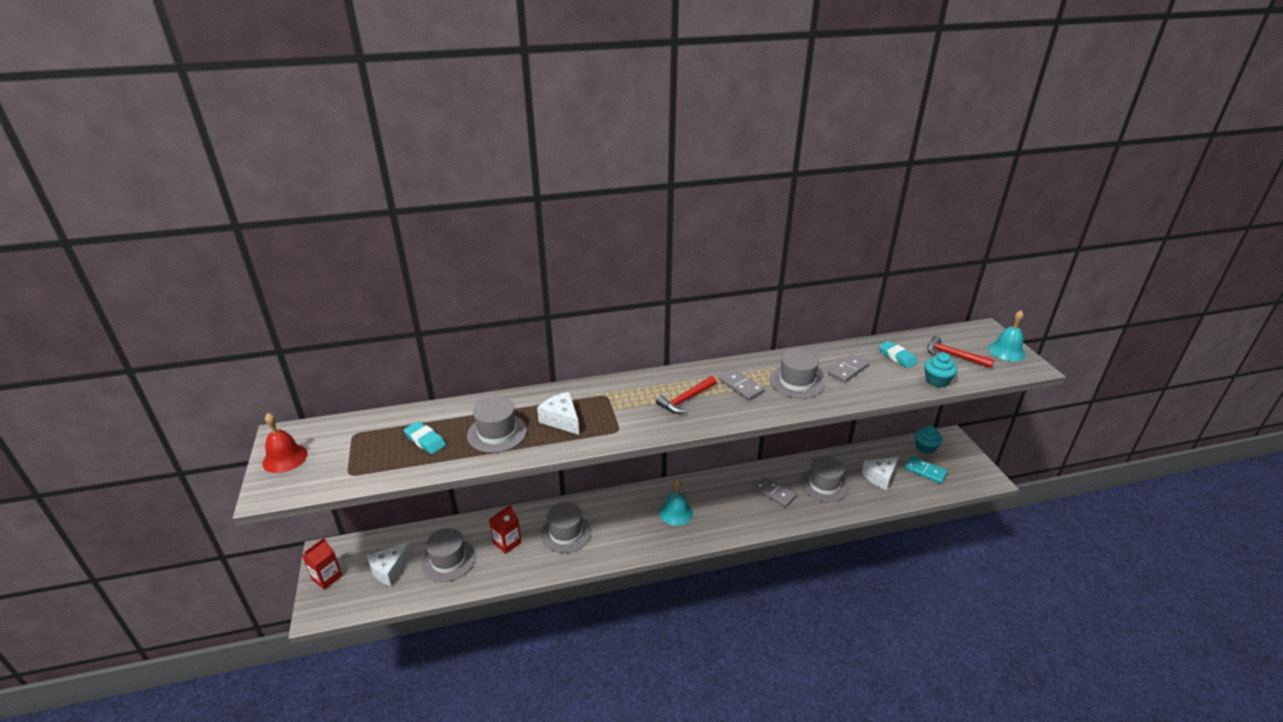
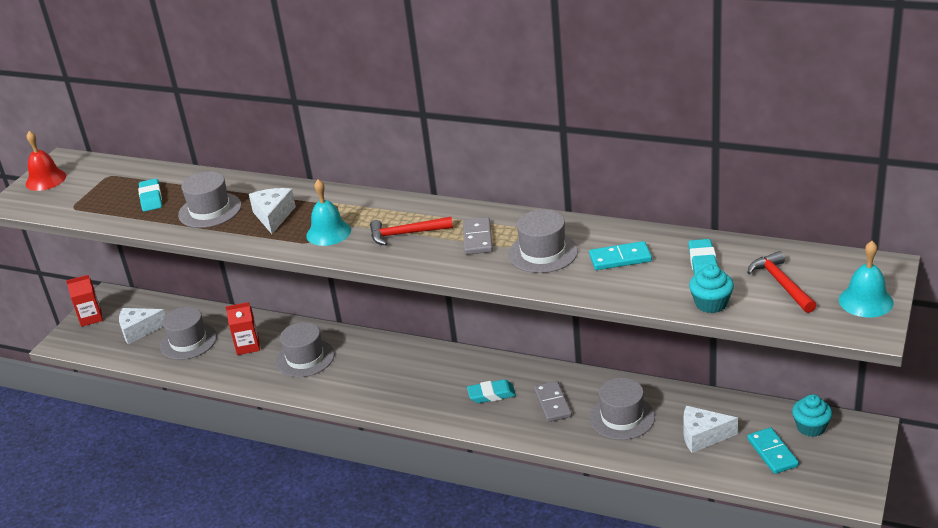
camera: 40 degrees right, 0 degrees up
turquoise bell [659,479,693,526] -> turquoise bell moved to [306,179,351,246]
grey domino [828,354,869,382] -> turquoise domino [589,241,652,270]
none -> turquoise eraser [467,379,516,403]

